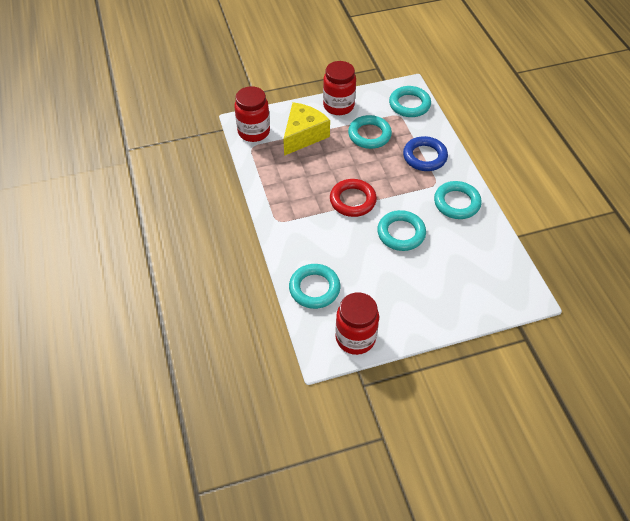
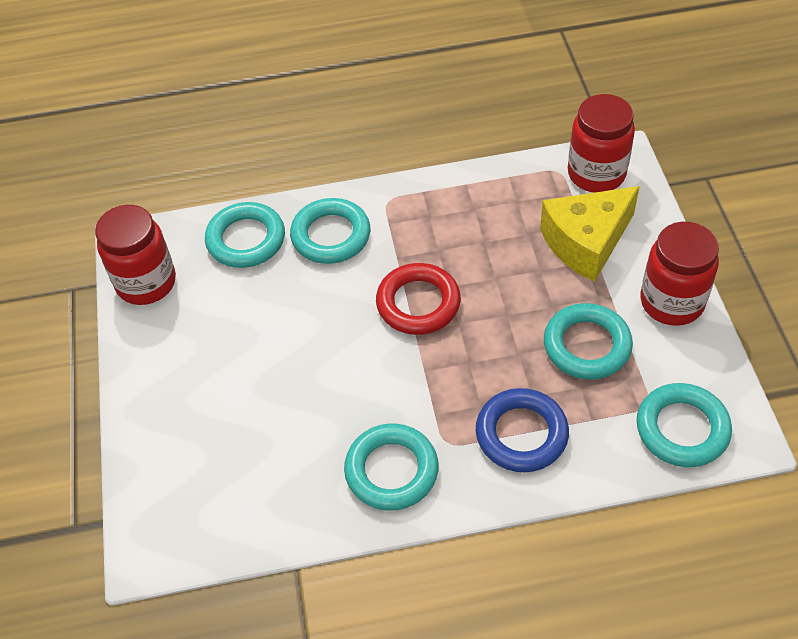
camera: 100 degrees right, 0 degrees up
yellow cheese [283,102,330,156] -> yellow cheese turned 105 degrees clockwise [540,186,640,282]
turquoise ring [377,210,426,251] -> turquoise ring moved to [290,198,370,264]

